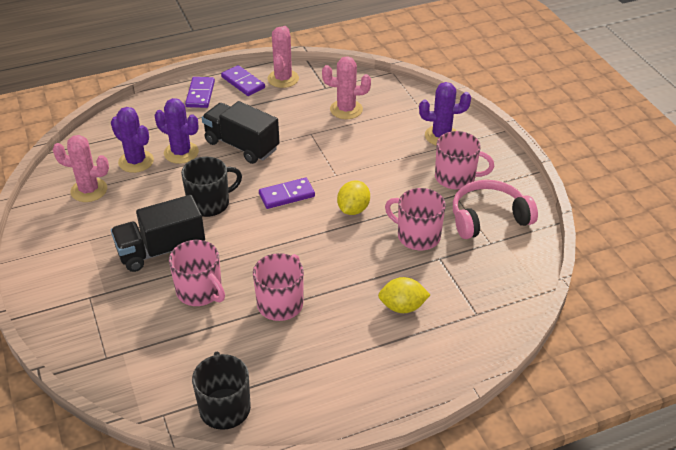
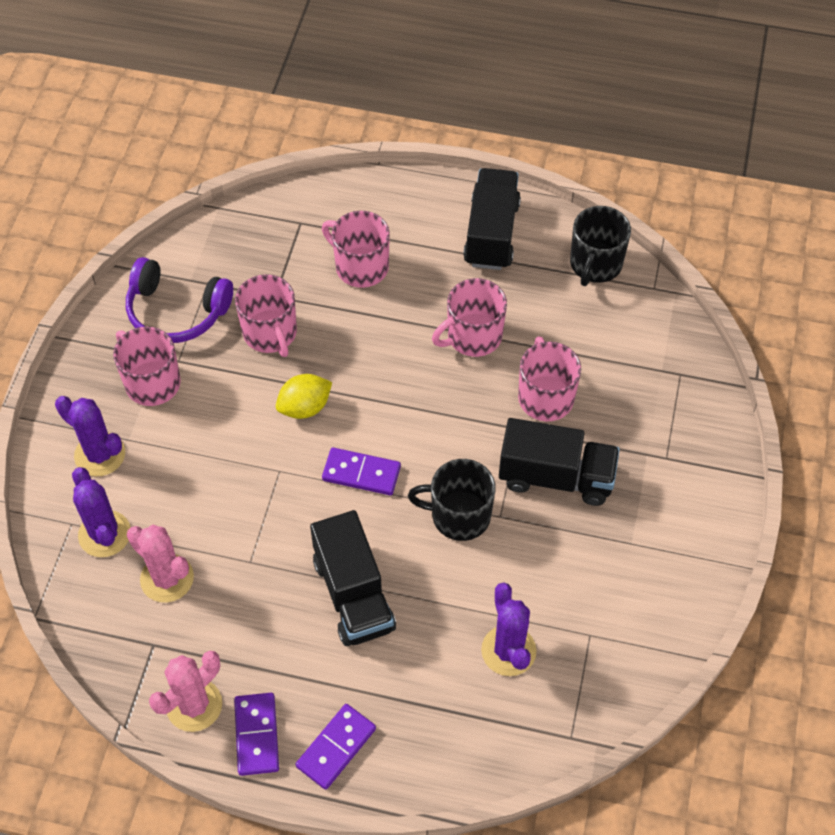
camera: 145 degrees left, 15 degrees up
pink cactus [53,135,109,202] -> none
purple cactus [155,98,199,164] -> purple cactus moved to [72,467,131,557]
yellow lemon [378,277,430,313] -> pink mug [322,211,390,288]
pink headphones [453,180,538,239] -> purple headphones [126,257,233,343]
none -> black truck [463,168,521,270]

